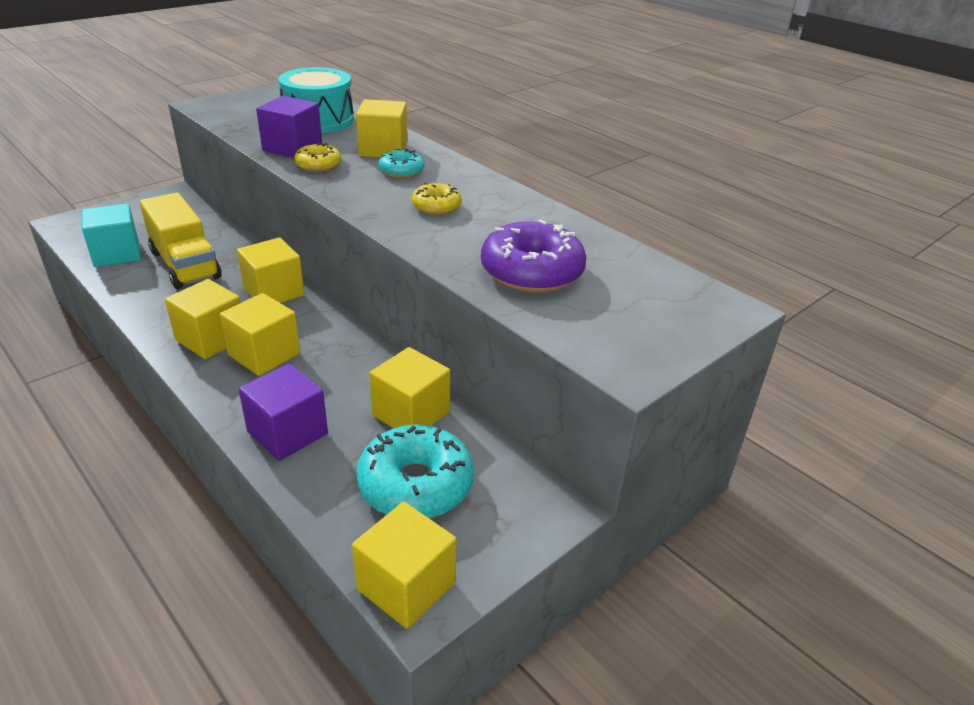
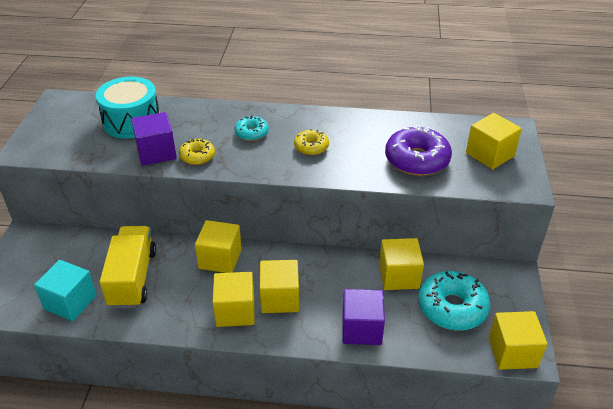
camera: 40 degrees left, 5 degrees up
yellow truck [140,192,222,289] -> yellow truck turned 105 degrees counterclockwise [100,226,156,308]
yellow cube [356,99,407,157] -> yellow cube moved to [466,113,522,169]

